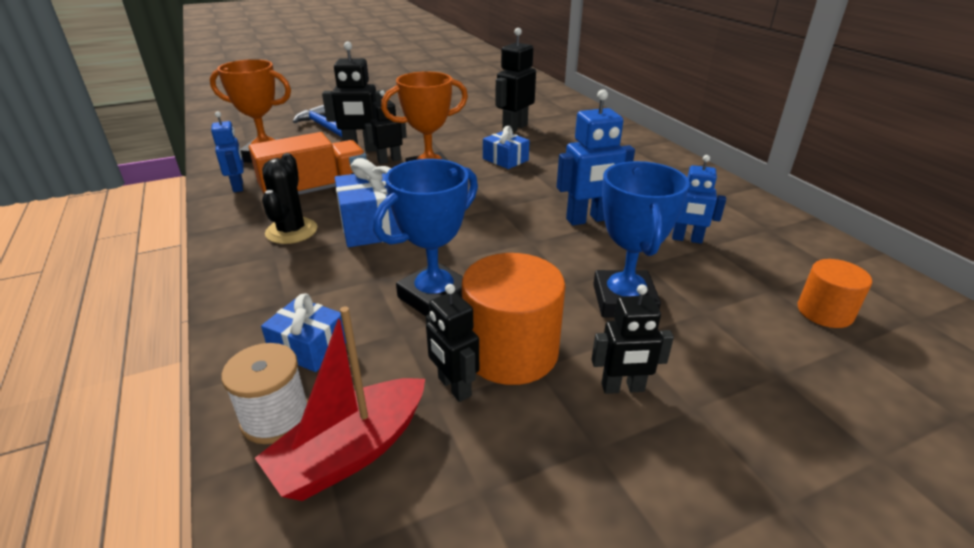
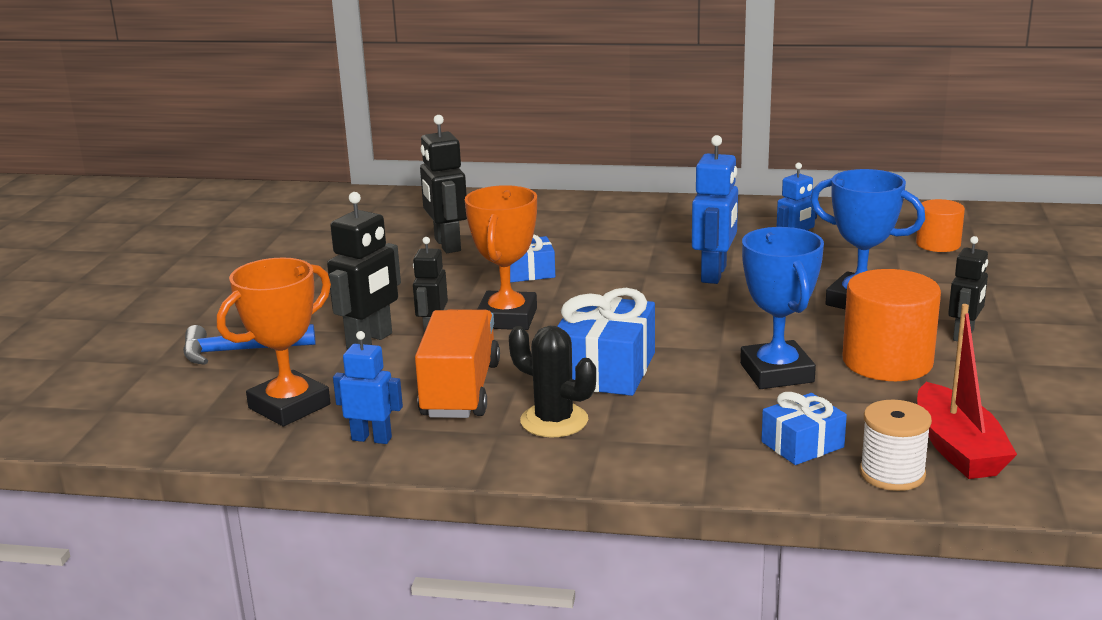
camera: 55 degrees left, 10 degrees down
black robot [426,284,479,402] -> none

